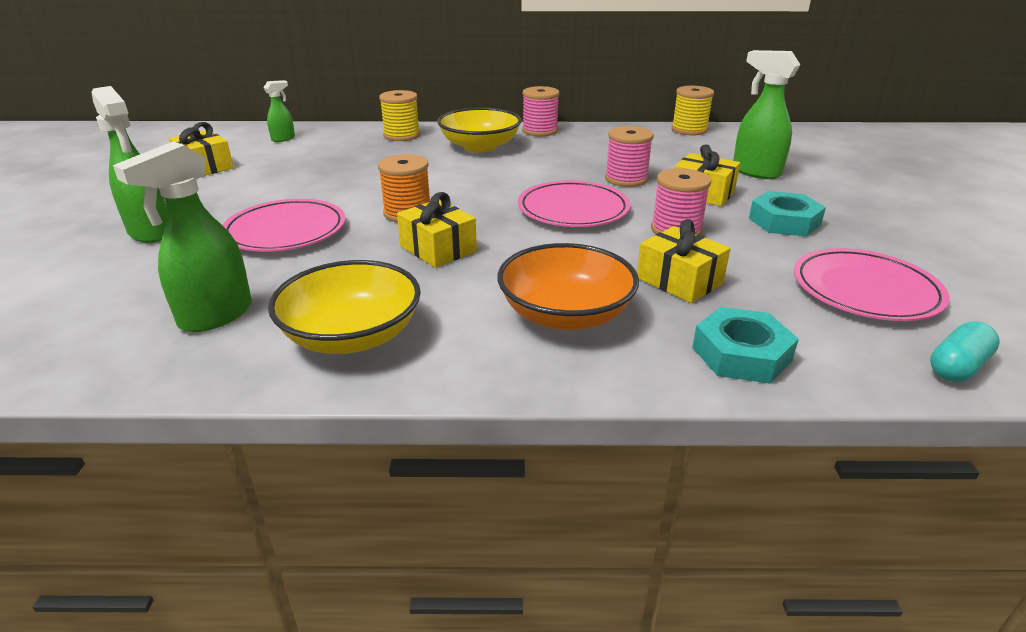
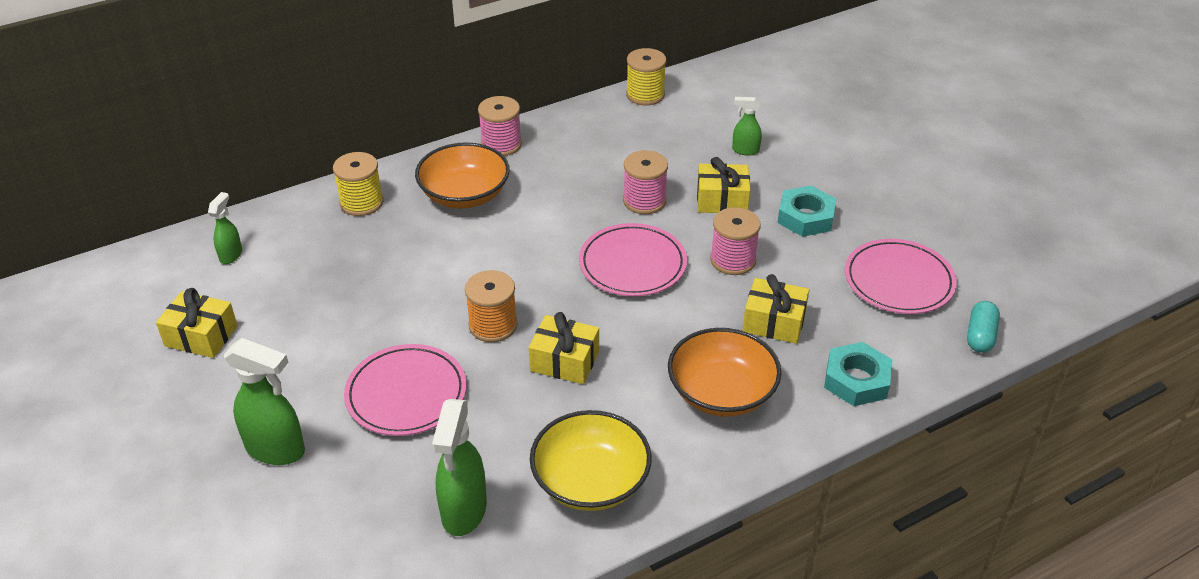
camera: 30 degrees left, 10 degrees up
yellow bowl [437,107,521,152] -> orange bowl [415,142,510,209]
green spray bottle [733,50,800,179] -> green spray bottle [732,97,762,156], size x0.55

